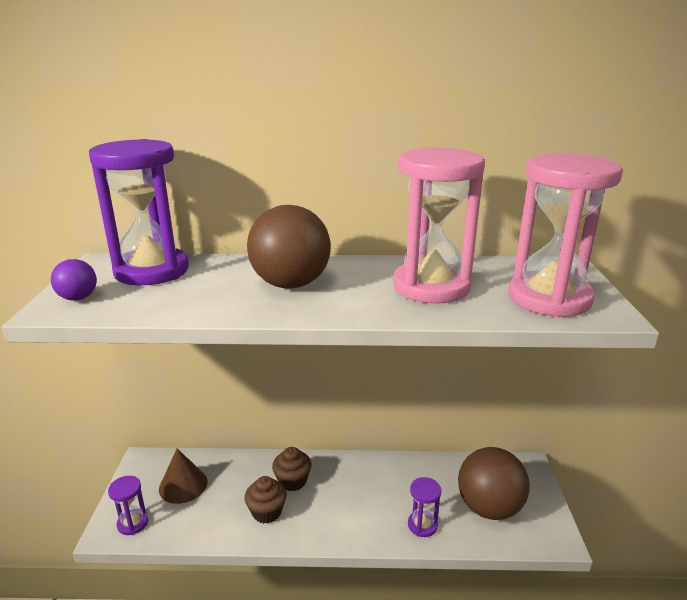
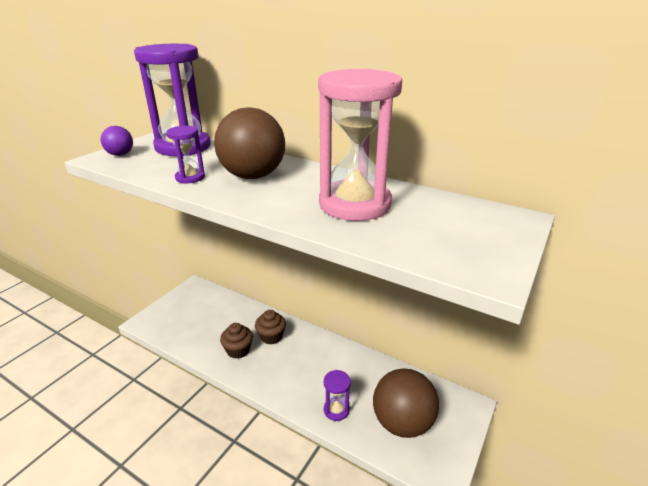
camera: 30 degrees right, 5 degrees up
purple hourglass [108,476,148,535] -> purple hourglass moved to [166,126,205,184]
brown cone [159,449,208,504] -> none
pink hourglass [509,153,623,318] -> none

